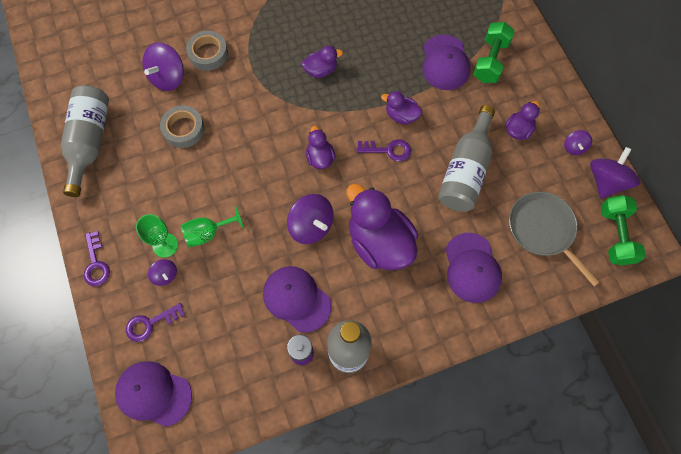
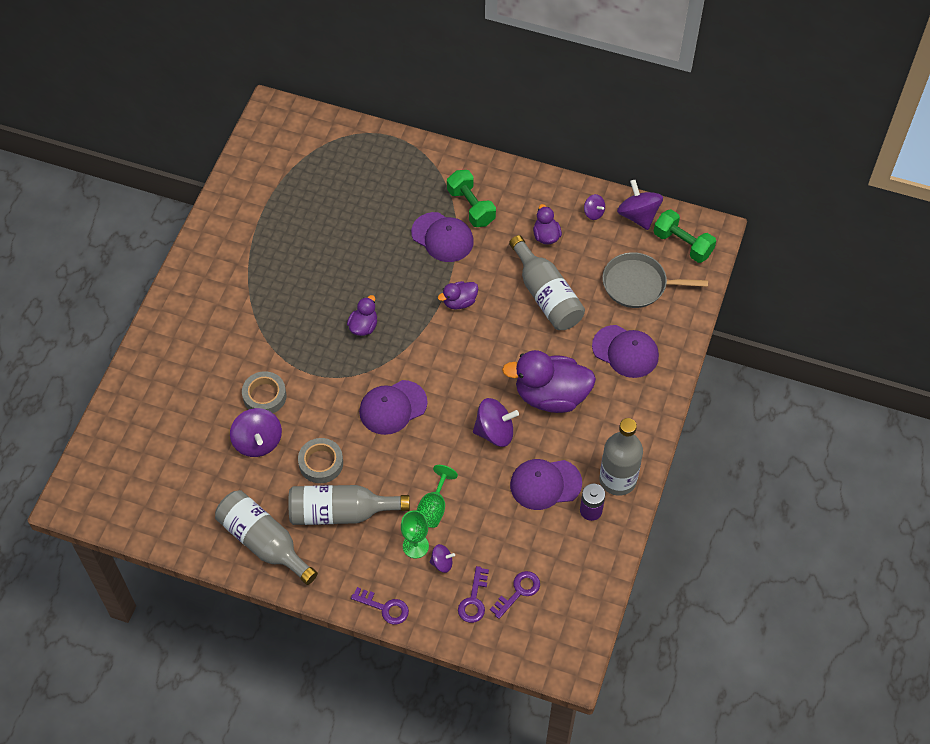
camera: 50 degrees left, 10 degrees down
purple cap [115,361,192,427] -> purple cap moved to [359,380,428,435]
purple duck [306,126,335,169] -> none
purple key [357,139,411,161] -> purple key moved to [490,571,540,619]
none -> grey bottle [288,485,410,525]

